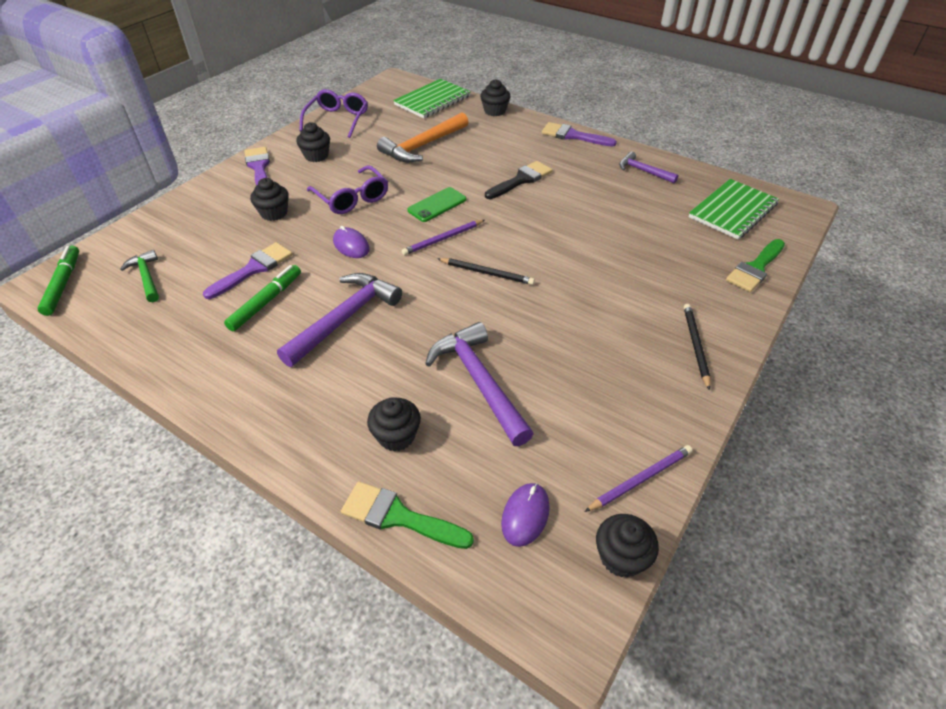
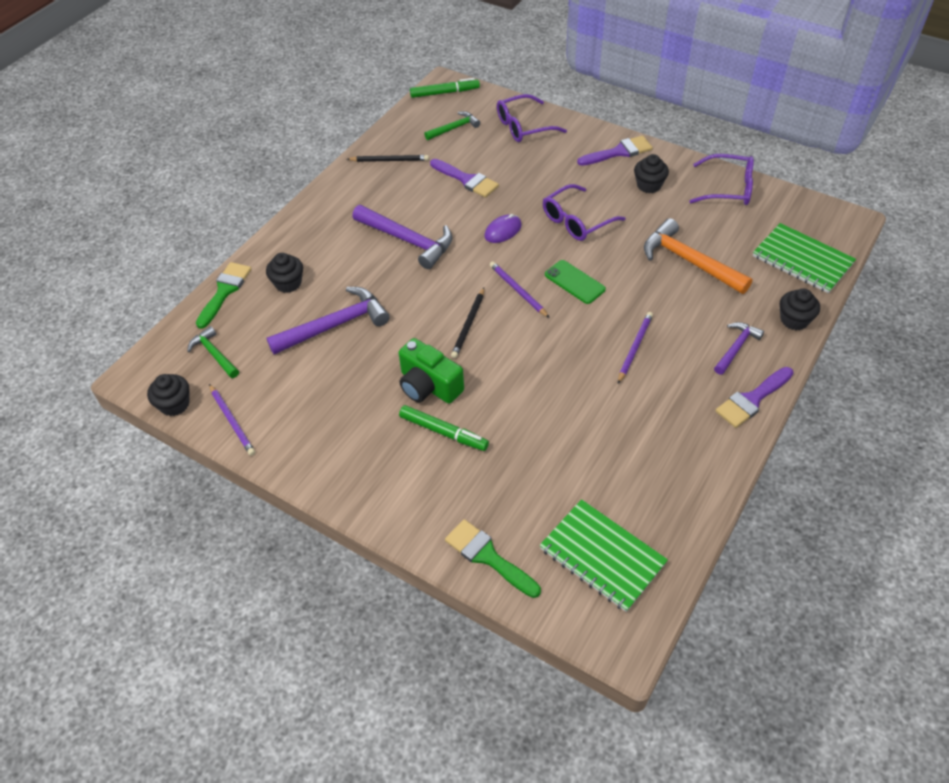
camera: 90 degrees right, 5 degrees up
green marker [224,265,301,331] -> green marker moved to [399,405,489,451]
black cupcake [250,178,289,221] -> none
black brush [485,161,552,199] -> purple pencil [618,312,653,384]
purple mouse [501,483,550,547] -> green hammer [187,326,239,378]
purple brush [542,122,617,147] -> purple brush turned 150 degrees counterclockwise [715,367,793,428]
purple hammer [619,152,678,184] -> purple hammer moved to [714,322,764,375]
black pencil [684,304,710,390] -> black pencil moved to [347,155,429,162]
none -> green camera [399,338,464,404]
none -> purple glasses [497,94,567,142]

